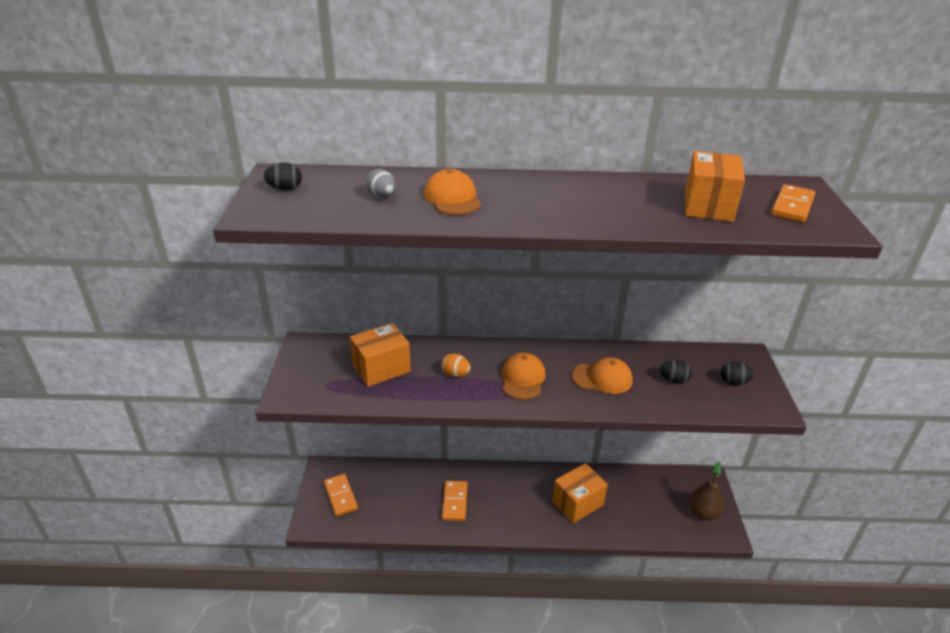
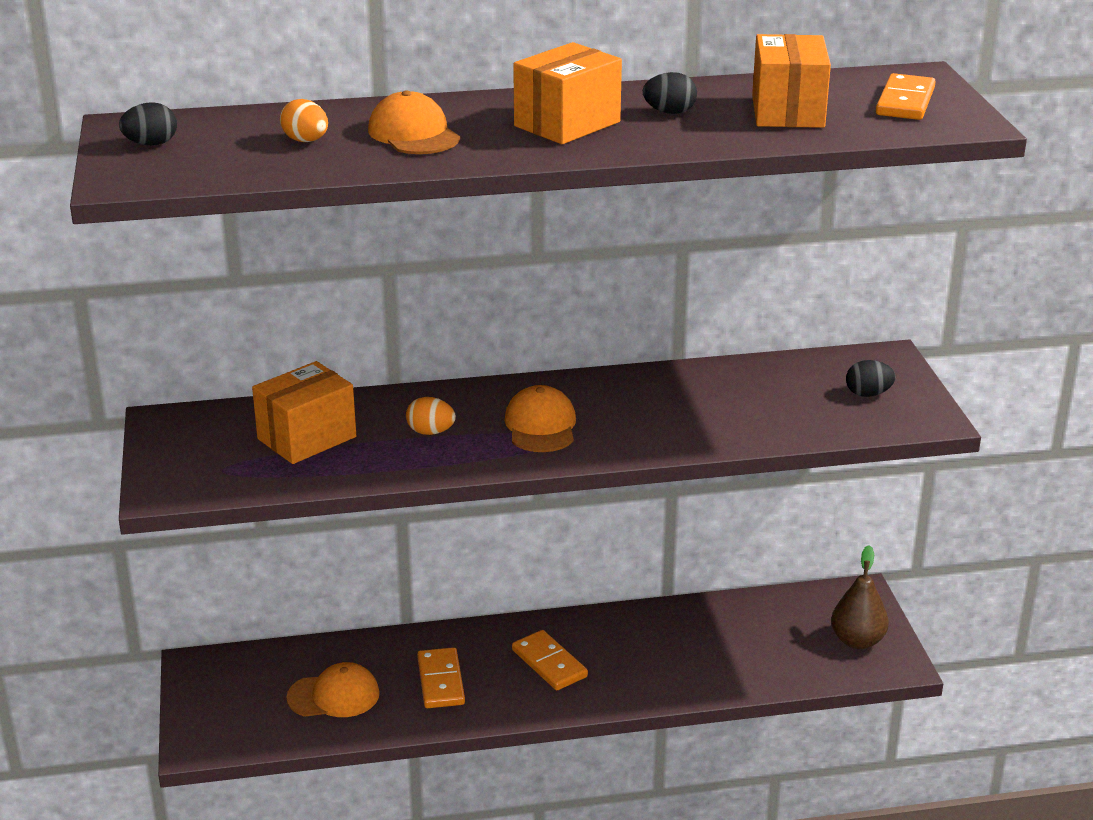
camera: 10 degrees left, 5 degrees down
orange domino [324,474,358,516] -> orange domino moved to [512,630,588,690]
grey egg [366,169,396,198] -> orange egg [280,99,328,142]
orange box [552,463,608,523] -> orange box moved to [513,42,622,144]
orange cap [571,357,633,394] -> orange cap moved to [286,662,380,717]
black egg [660,360,692,384] -> black egg moved to [643,72,697,114]

